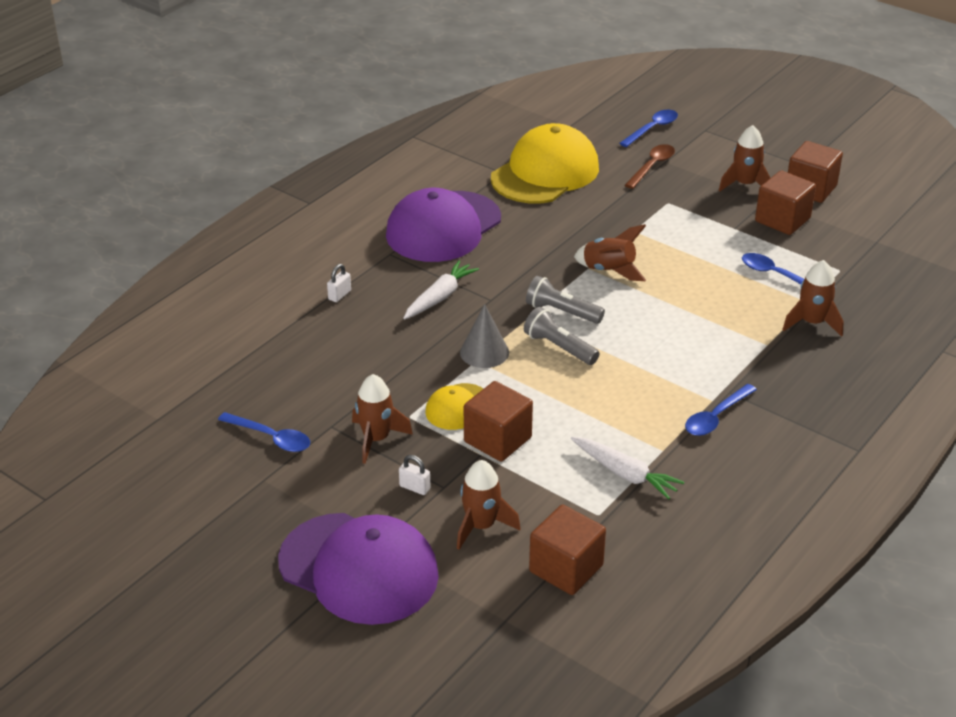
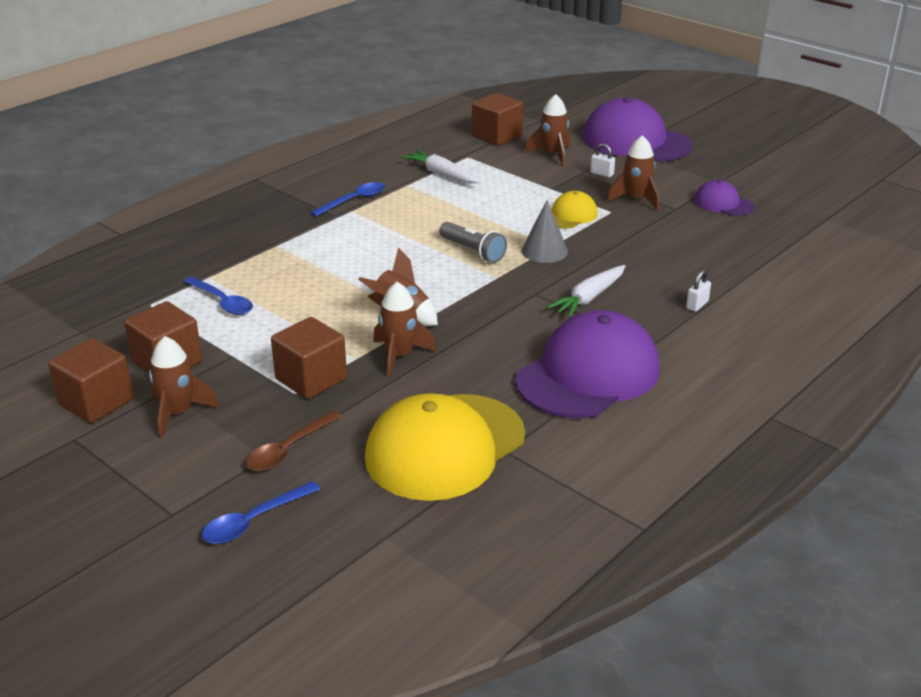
camera: 175 degrees left, 5 degrees down
blue spoon [218,412,310,452] -> purple cap [694,180,754,216]
brown cube [464,381,533,462] -> brown cube moved to [271,317,347,399]
grey flashlight [526,276,605,324] -> none
brown rocket [782,260,844,337] -> brown rocket moved to [373,282,436,377]

